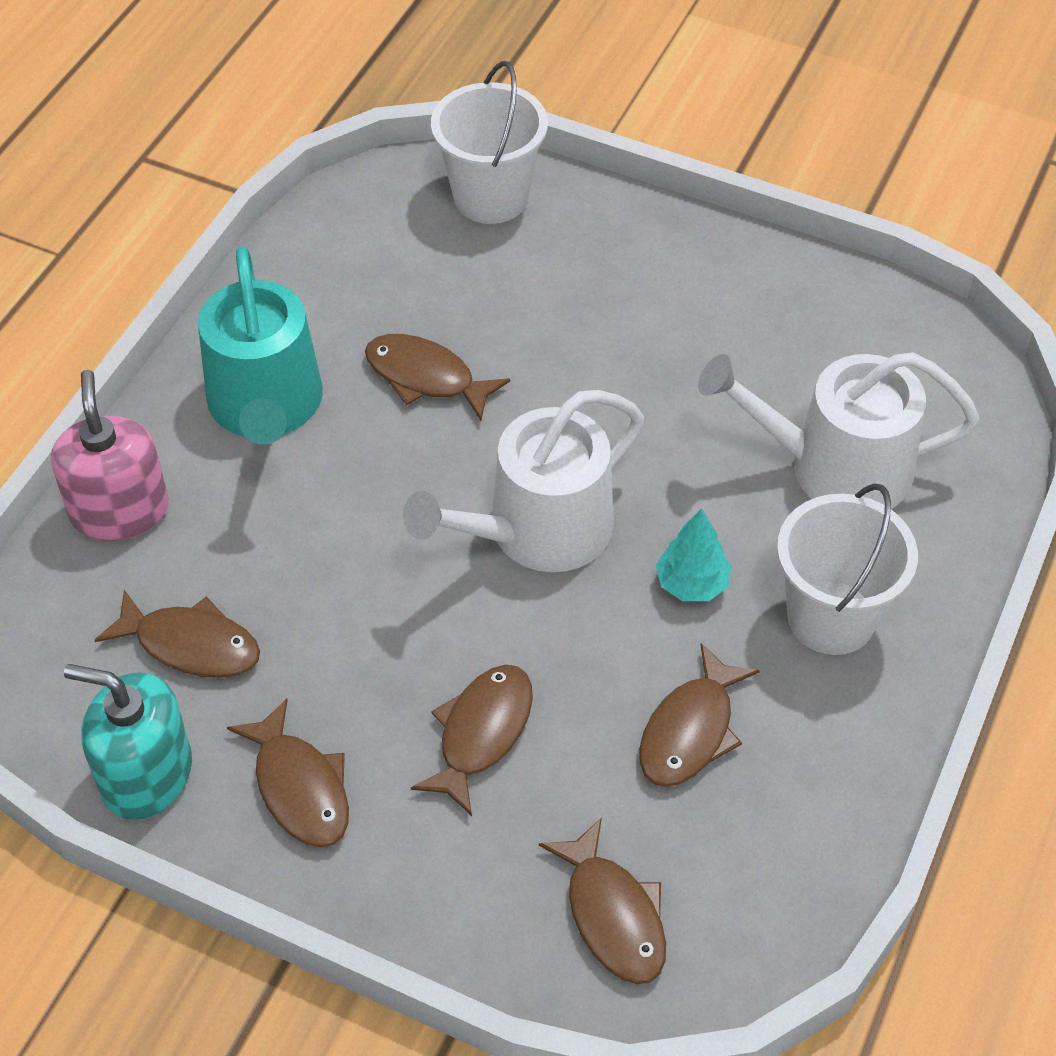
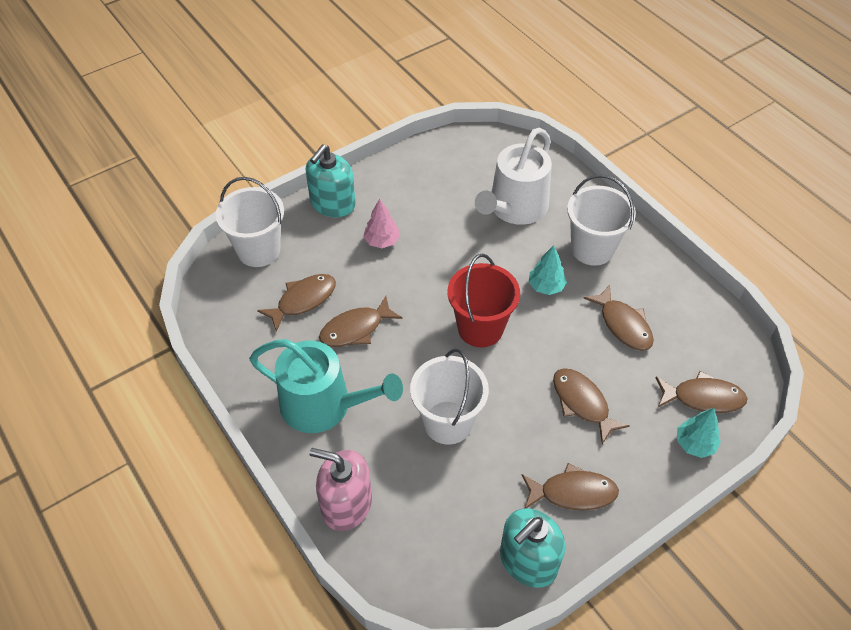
camera: 60 degrees left, 0 degrees up
brown fish [95,590,260,678] -> brown fish moved to [257,274,336,331]
white watering can [403,390,644,572] -> red bucket [448,254,520,347]
none -> turquoise soap dispenser [306,144,356,218]
none -> pink tree [363,199,400,248]
none -> white bucket [410,349,489,445]
none -> turquoise tree [677,408,721,458]

